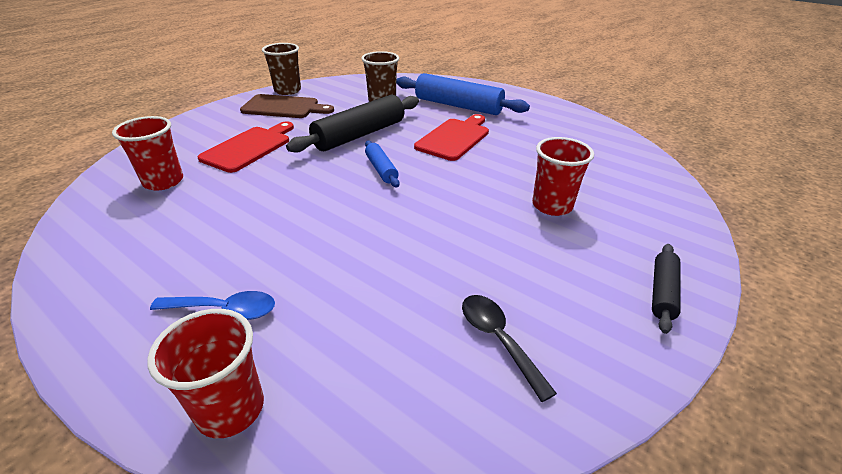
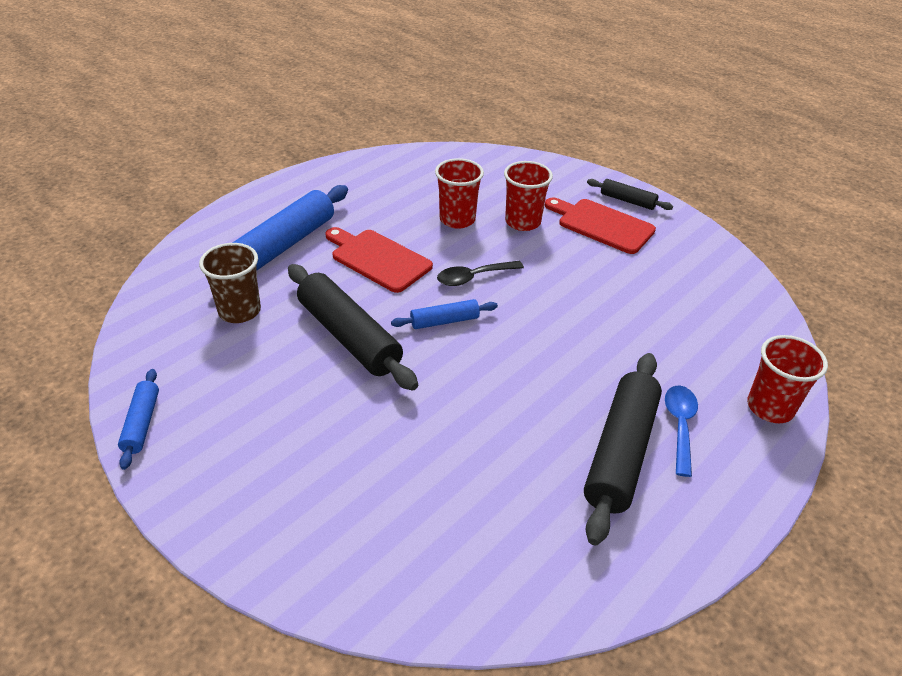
camera: 85 degrees left, 5 degrees up
red cup [112,116,183,190] -> red cup moved to [435,158,484,229]
red cutting board [198,121,294,173] -> red cutting board moved to [545,198,656,254]
brown cutting board [240,94,334,118] -> none
brown cup [262,43,301,95] -> blue rolling pin [118,369,159,470]
black spoon [462,295,557,402] -> black spoon moved to [437,261,524,286]
none -> black rolling pin [584,353,662,545]

